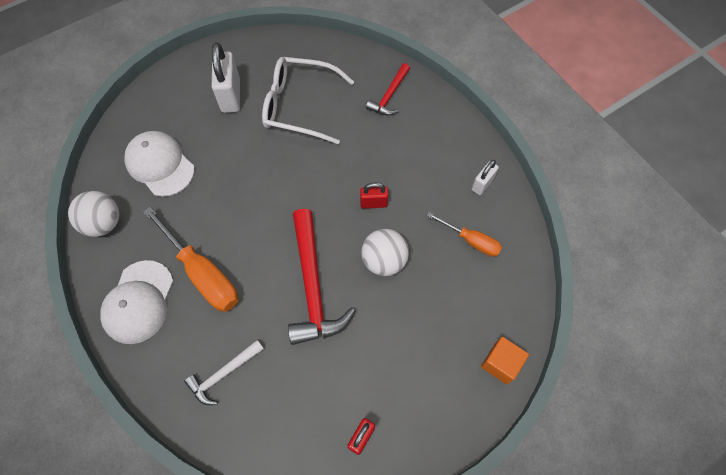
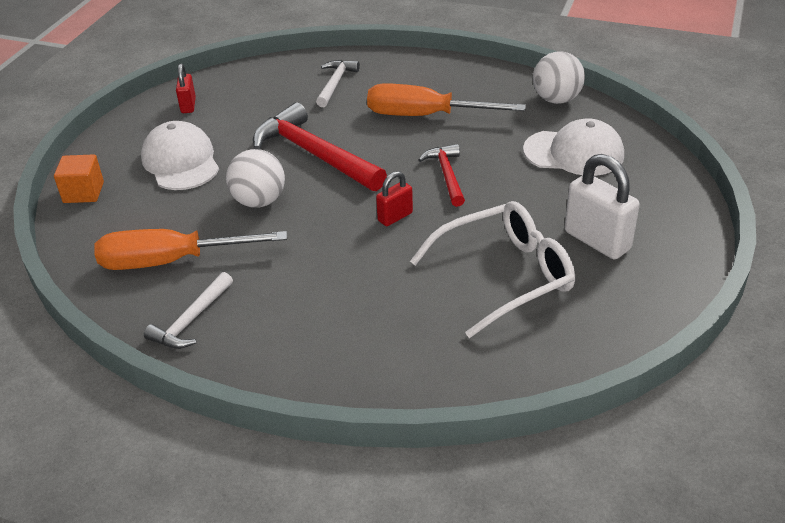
camera: 145 degrees right, 25 degrees down
white cap [100,260,173,344] -> white cap moved to [141,121,219,190]
red padlock [360,182,388,209] -> red padlock moved to [376,171,413,226]
red hammer [366,63,410,115] -> red hammer moved to [419,144,465,207]
orange screwdriver [427,212,502,257] -> orange screwdriver [94,229,287,270], size x1.71
white padlock [472,160,499,195] -> white hammer [144,272,233,349]

